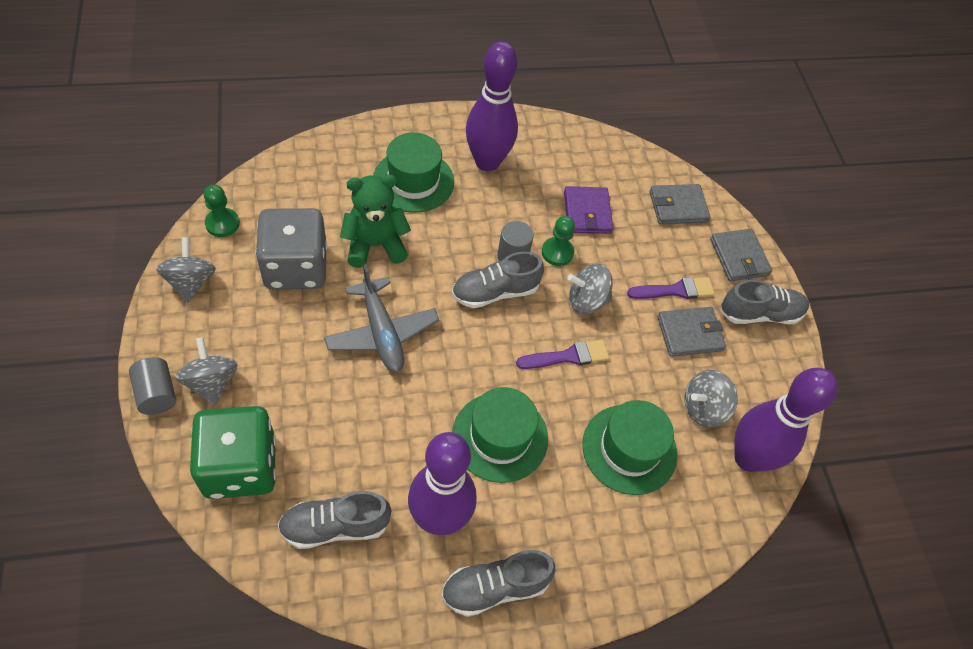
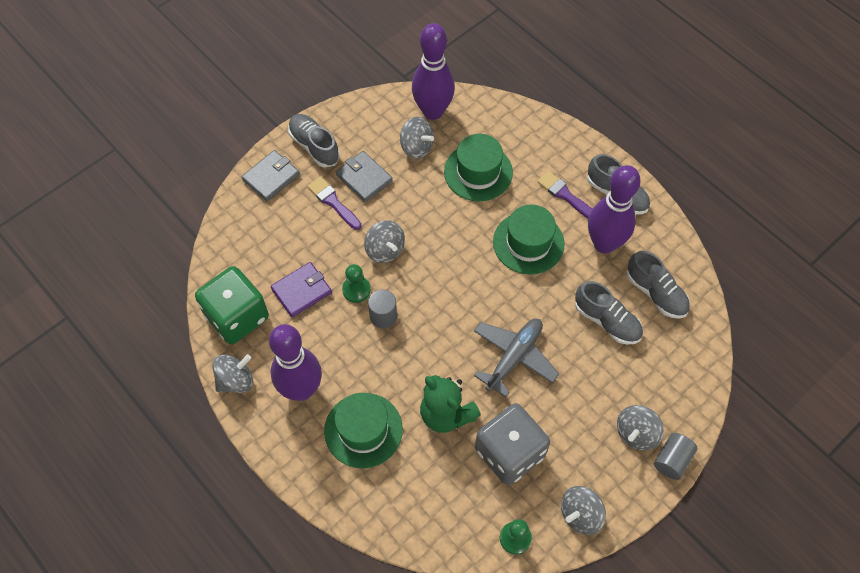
camera: 115 degrees left, 5 degrees up
green dice [190,406,276,499] -> green dice moved to [195,266,269,344]
grey shoe [452,252,544,308] -> grey shoe moved to [575,281,643,345]
purple brush [516,340,609,369] -> purple brush moved to [537,171,592,218]
grey wallet [649,184,711,224] -> none
none -> grey spinning top [212,354,253,393]

